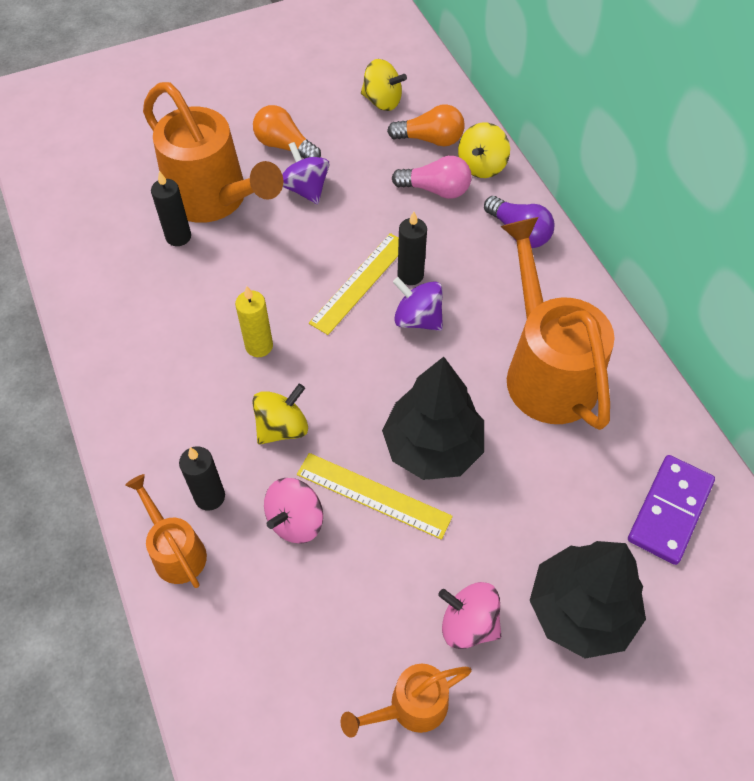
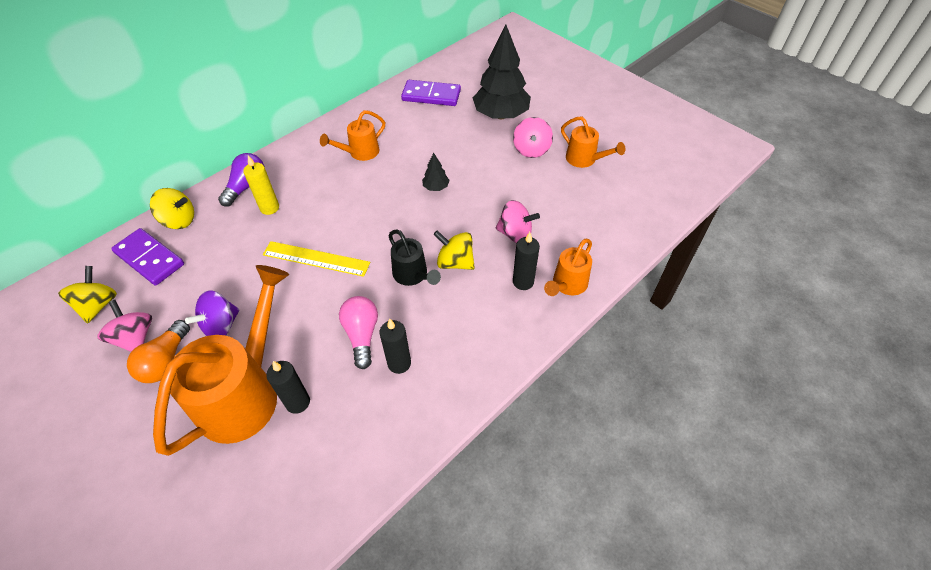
camera: 110 degrees left, 5 degrees down
yellow candle [235,286,273,357] -> yellow candle moved to [243,156,279,215]
yellow ruler [297,453,453,540] -> none
black tree [382,357,484,480] -> black tree [422,153,450,191], size x0.43
orange light bulb [387,104,464,146] -> purple domino [111,228,184,286]
pink light bulb [392,156,472,199] -> pink light bulb moved to [339,296,378,369]
purple spinning top [393,277,443,331] -> none
black candle [397,212,427,285] -> black candle moved to [379,319,411,374]
orange watering can [500,217,614,430] -> orange watering can [320,110,385,161], size x0.51
none -> pink spinning top [97,300,152,352]
none -> black watering can [389,229,441,286]

